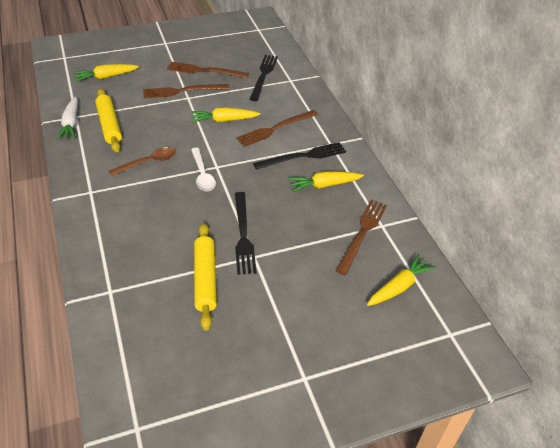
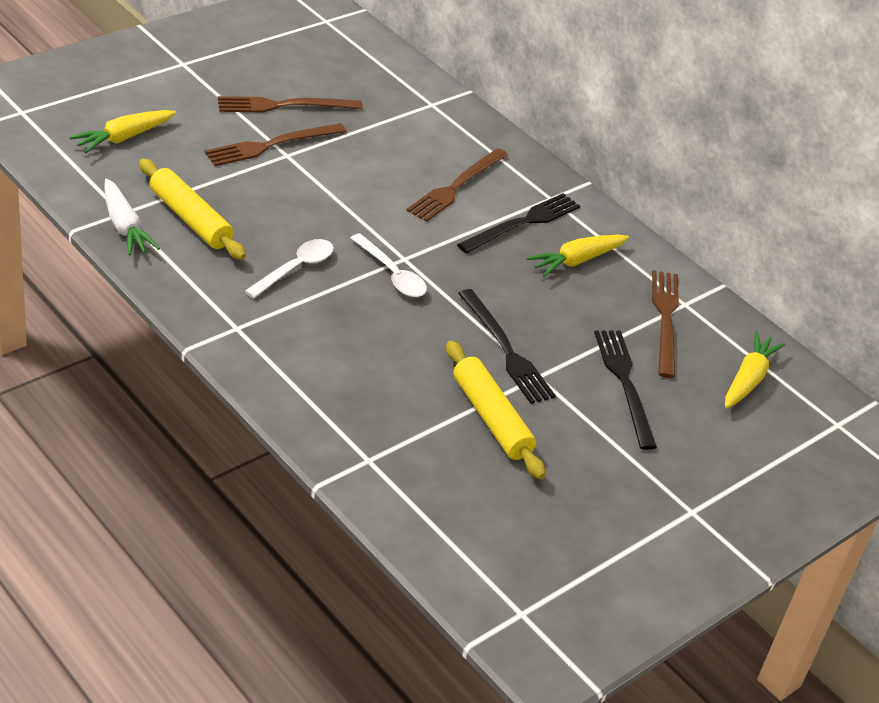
camera: 25 degrees left, 5 degrees down
brown spoon [109,147,176,176] -> white spoon [245,239,334,298]
yellow carrot [191,108,260,123] -> none
black fork [249,55,278,101] -> black fork moved to [594,330,657,450]

